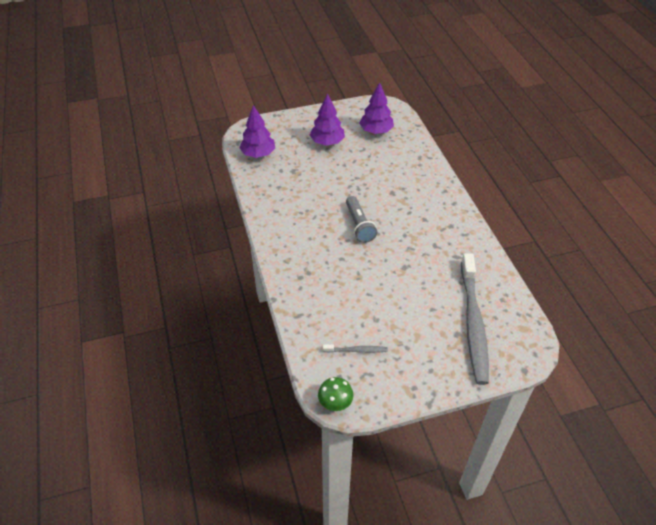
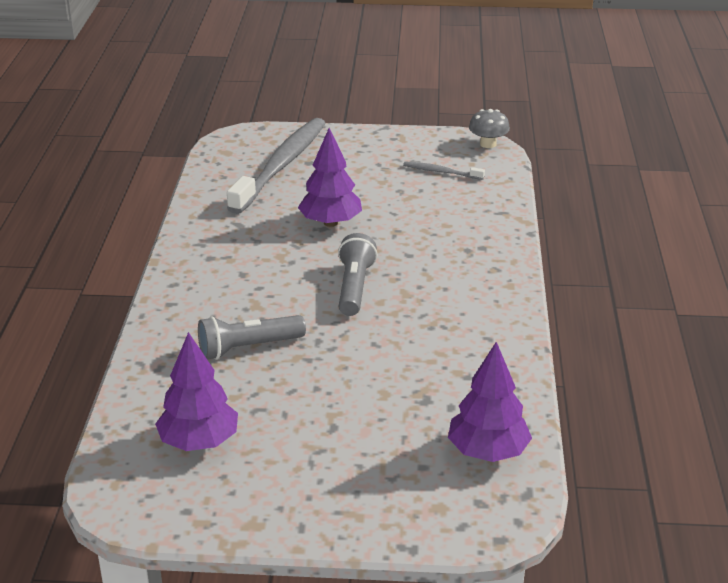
camera: 160 degrees left, 15 degrees down
purple tree [310,93,345,146] -> purple tree moved to [298,128,362,227]
green mushroom [318,377,354,411] -> grey mushroom [469,109,510,148]
none -> grey flashlight [198,315,306,360]

